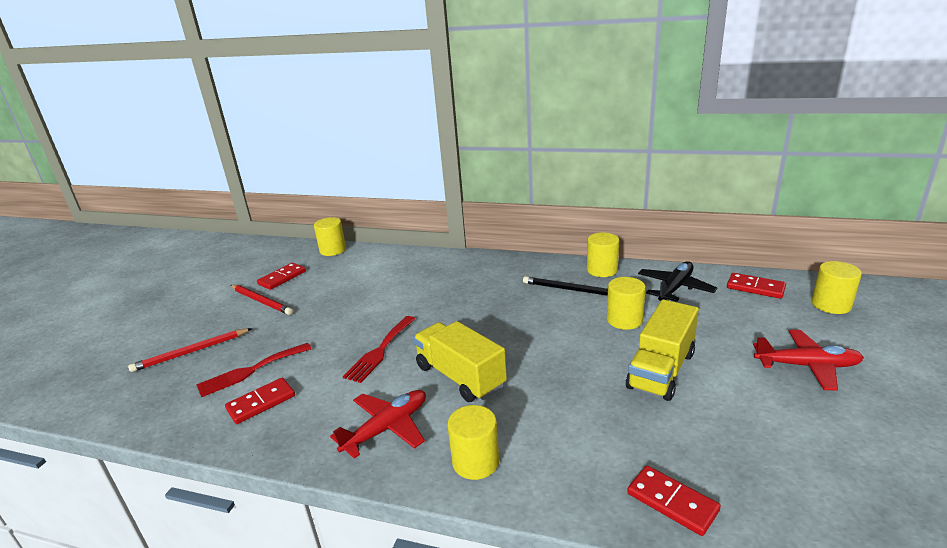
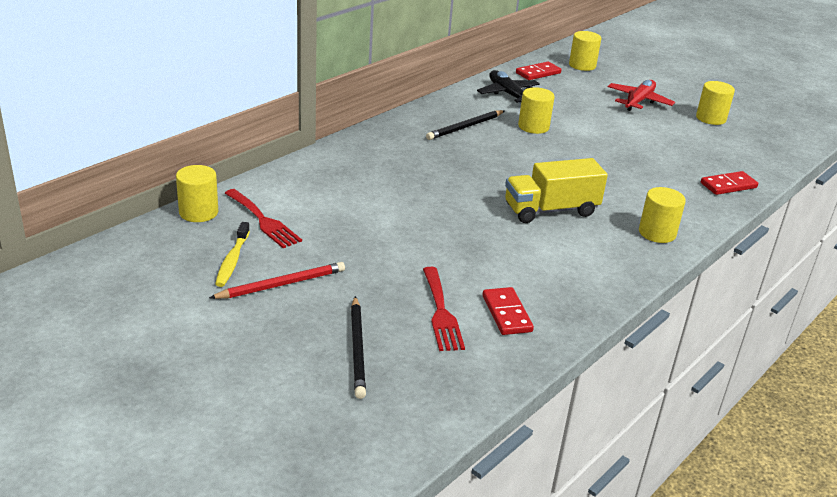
camera: 70 degrees left, 5 degrees up
red pencil [128,328,253,372] -> black pencil [351,296,366,399]
red domino [257,263,306,290] -> yellow toothbrush [215,222,250,287]
red plane [330,390,426,458] -> none
red fork [343,316,415,383] -> red fork moved to [225,189,302,248]
yellow cylinder [587,232,619,277] -> yellow cylinder moved to [696,81,735,125]
yellow truck [626,300,699,401] -> none

